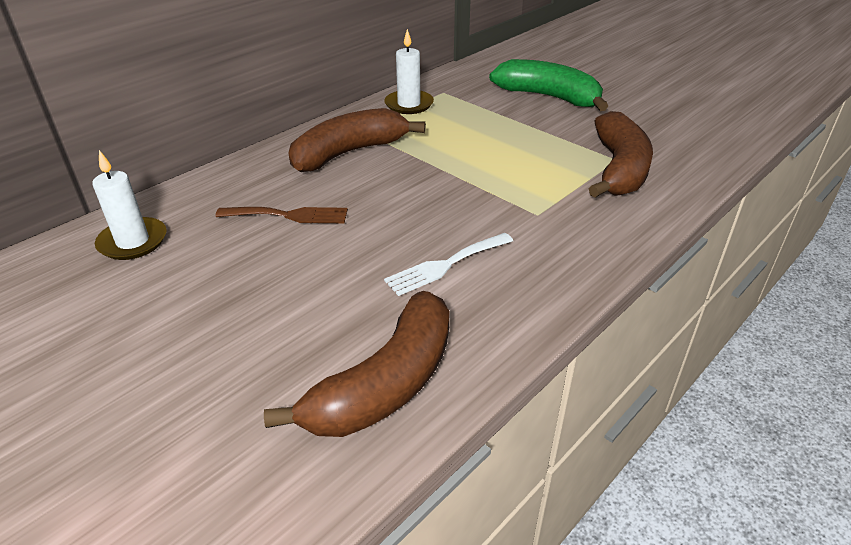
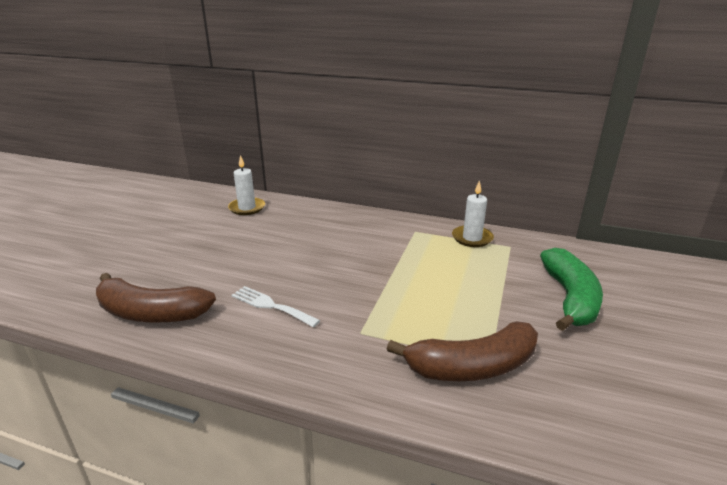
camera: 65 degrees right, 10 degrees down
brown fork [216,207,348,223] -> none
brown banana [288,108,426,172] -> none

